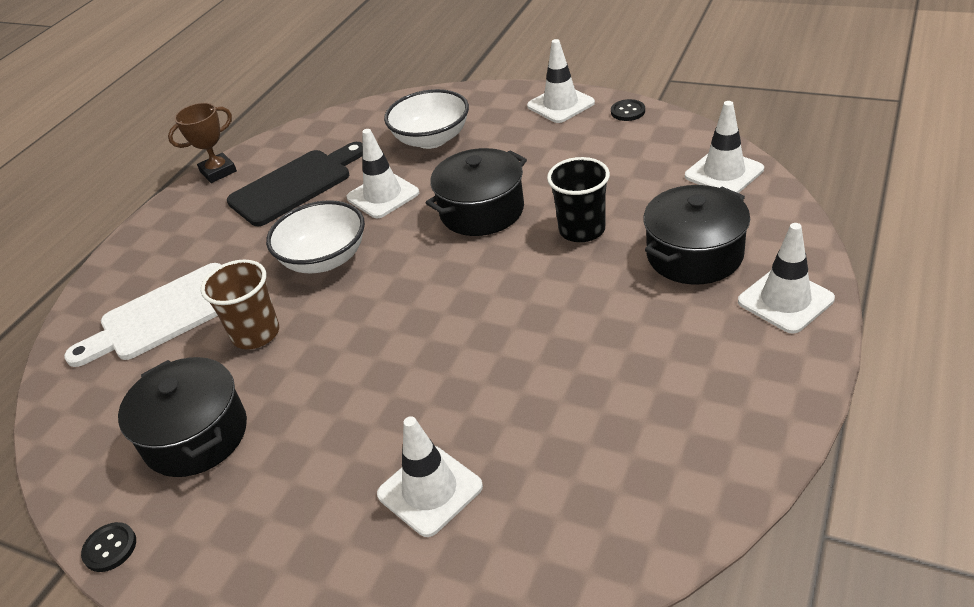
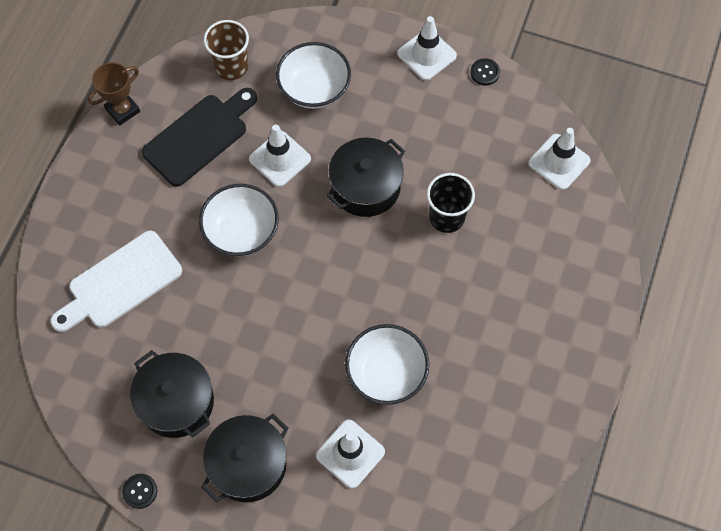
camera: 10 degrees left, 25 degrees up
brown cup [201,260,279,349] -> brown cup moved to [204,20,249,80]
black pot [643,185,750,284] -> black pot moved to [201,414,289,502]
white traffic cone [738,223,835,334] -> none
none -> white bowl [345,324,429,405]

